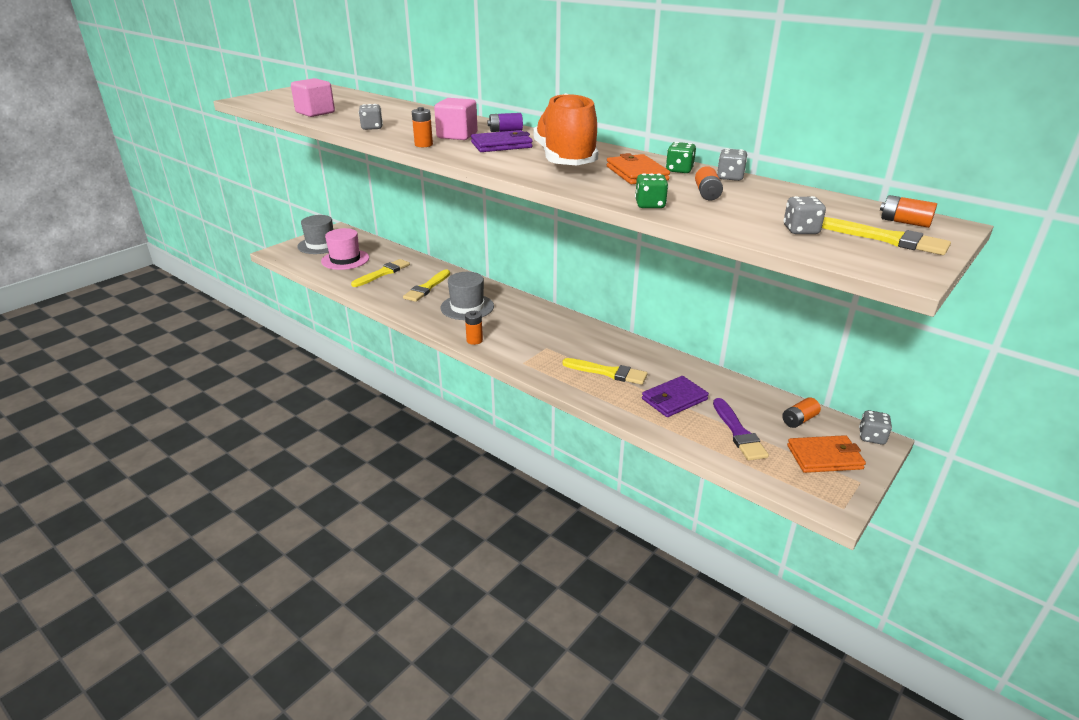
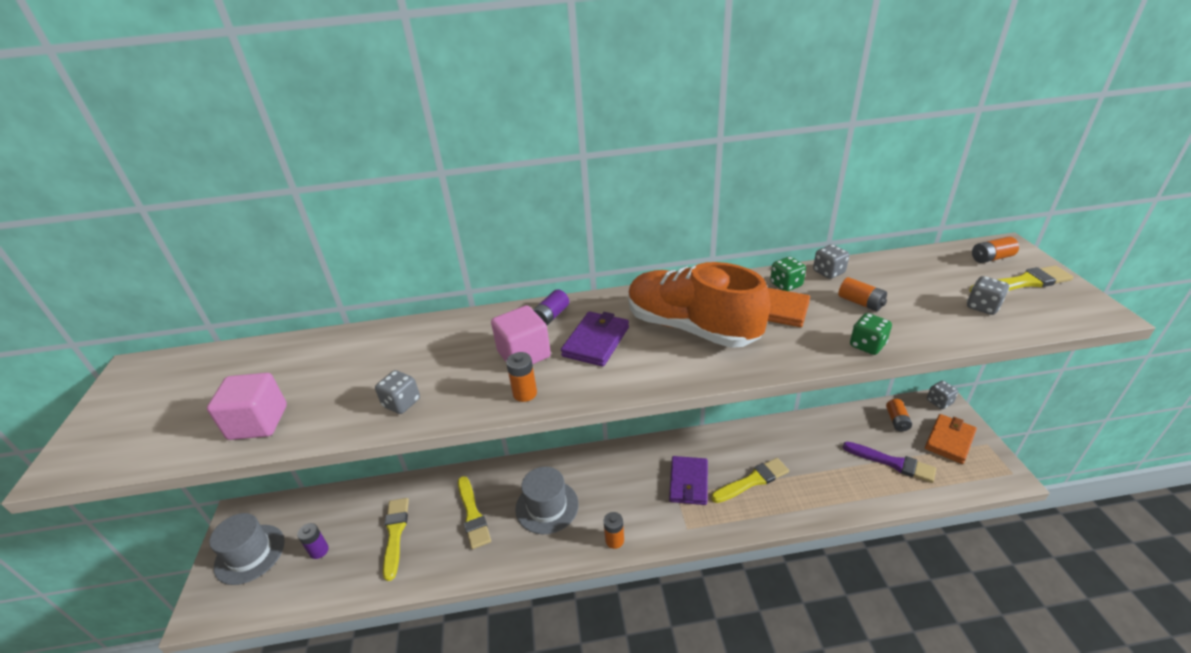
camera: 45 degrees left, 5 degrees up
pink hat [321,228,369,270] -> purple battery [297,523,329,559]
purple wallet [642,376,709,417] -> purple wallet moved to [669,456,708,505]

